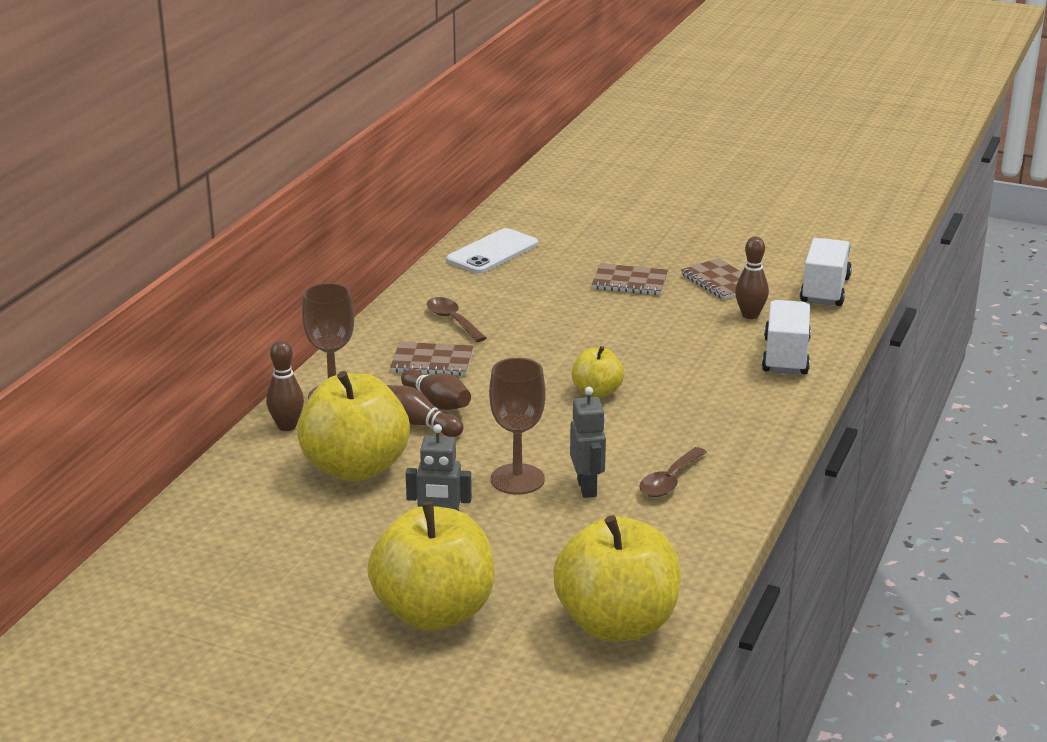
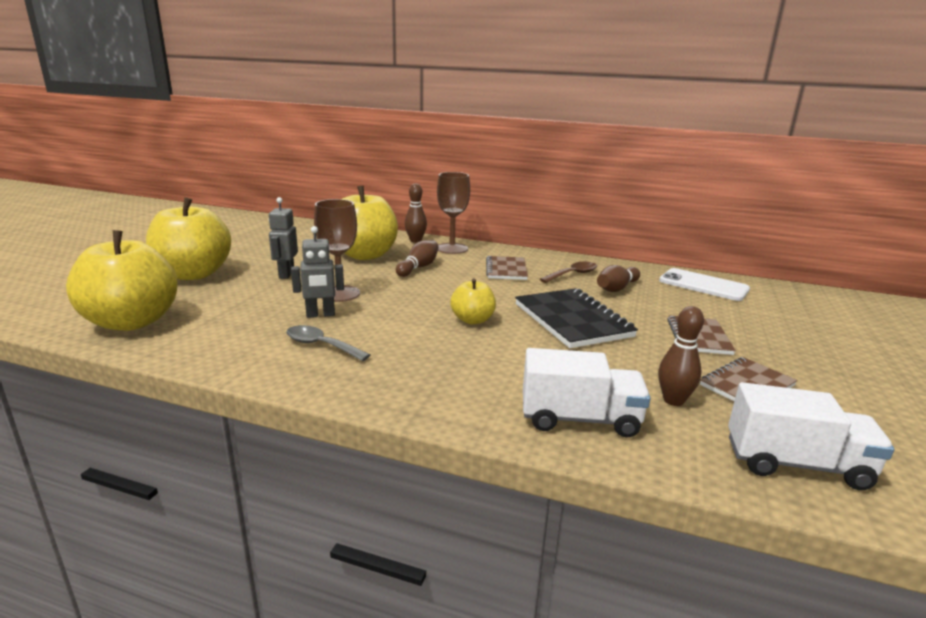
camera: 85 degrees right, 5 degrees down
brown bowling pin [401,369,471,410] -> brown bowling pin moved to [597,265,640,292]
brown spoon [639,447,707,497] -> grey spoon [286,325,370,361]
none -> black notebook [515,288,638,348]

